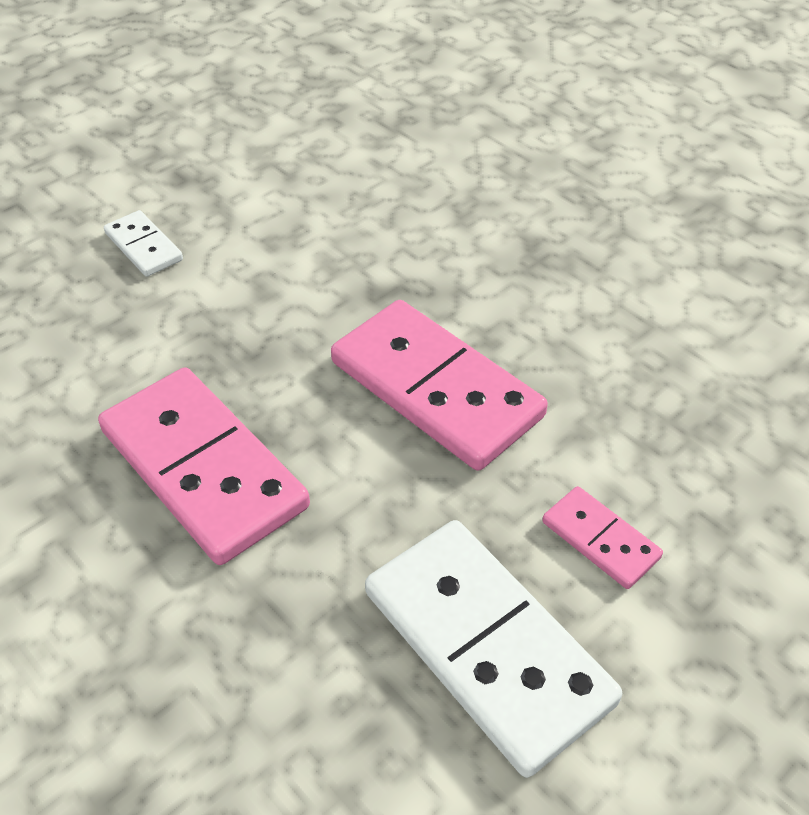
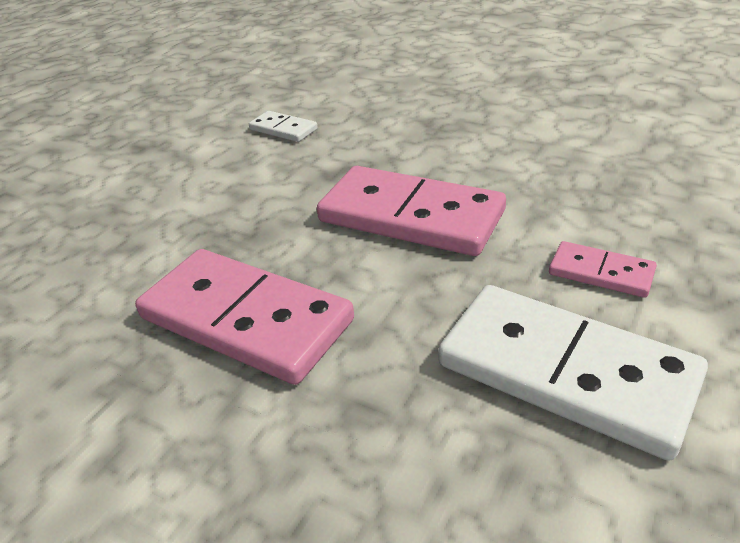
camera: 15 degrees left, 10 degrees down
white domino [104,210,183,277] -> white domino moved to [249,111,318,142]

